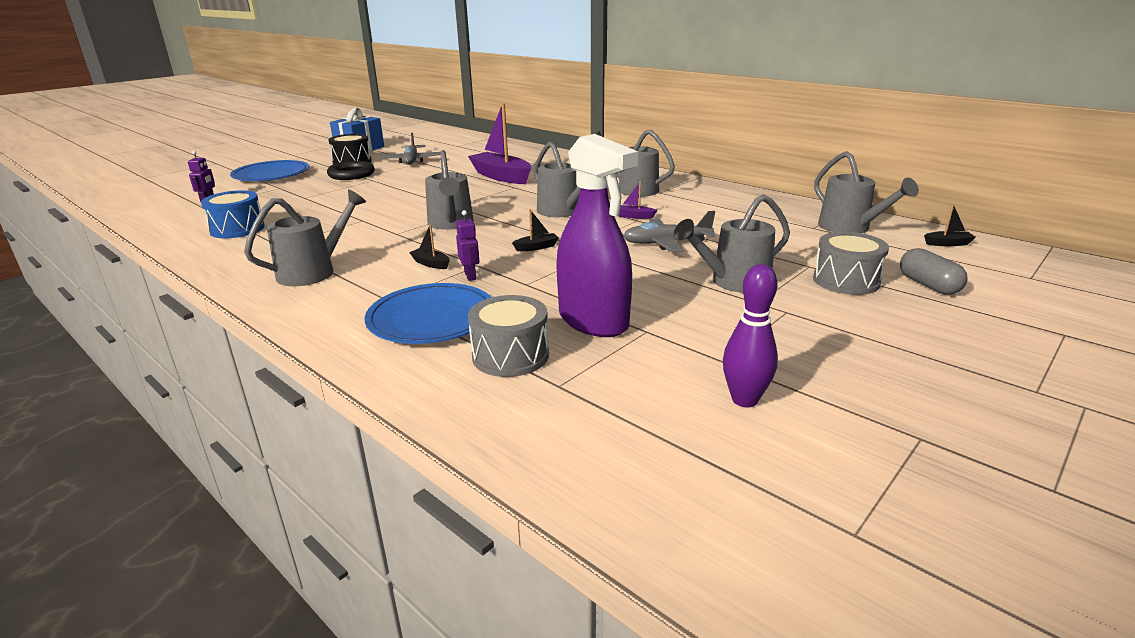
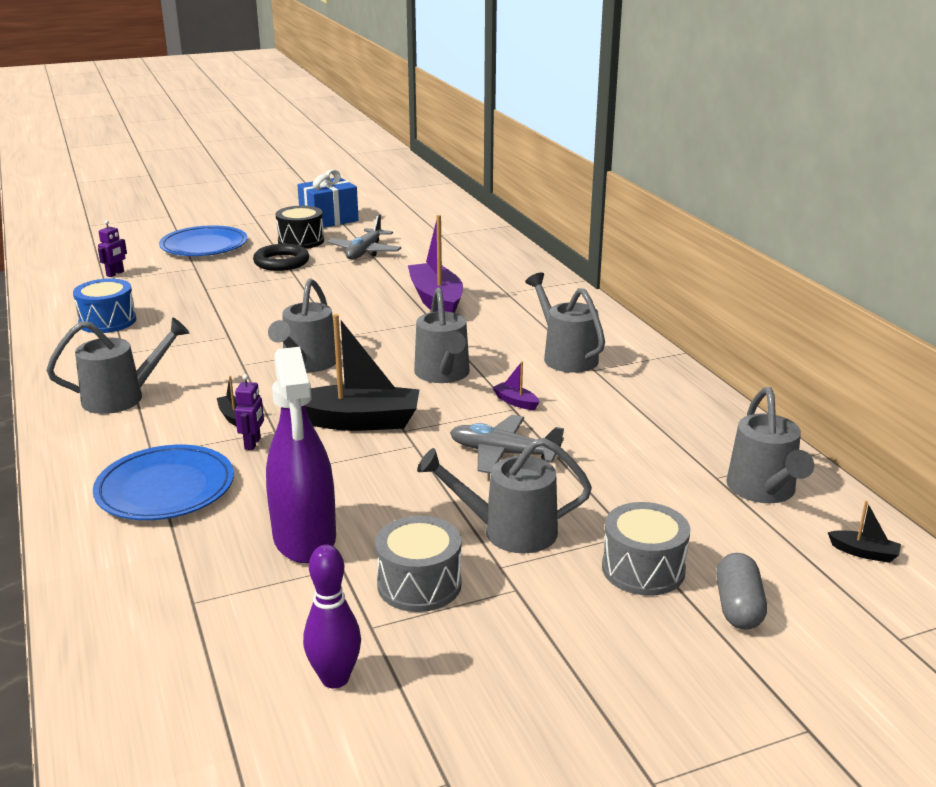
camera: 25 degrees right, 0 degrees up
grey drum [468,295,549,377] -> grey drum moved to [375,516,462,612]
black boat [512,209,559,251] -> black boat [305,314,419,431], size x2.38

